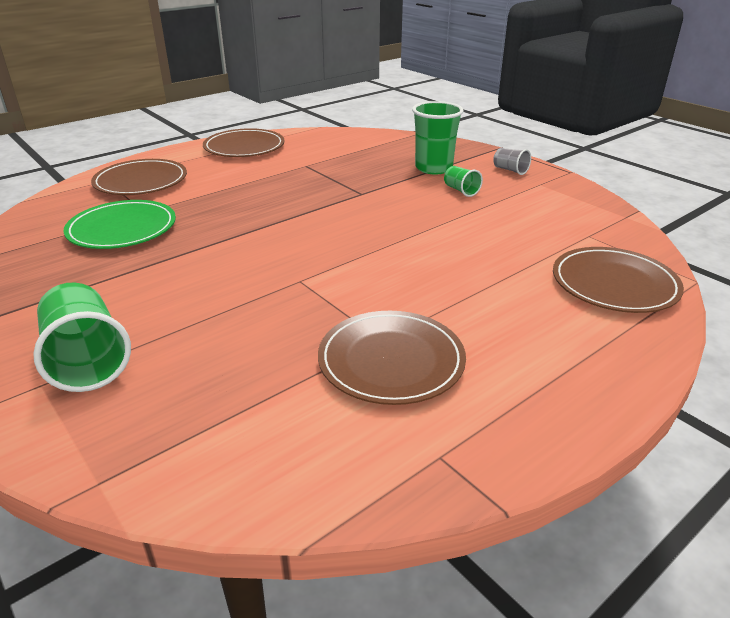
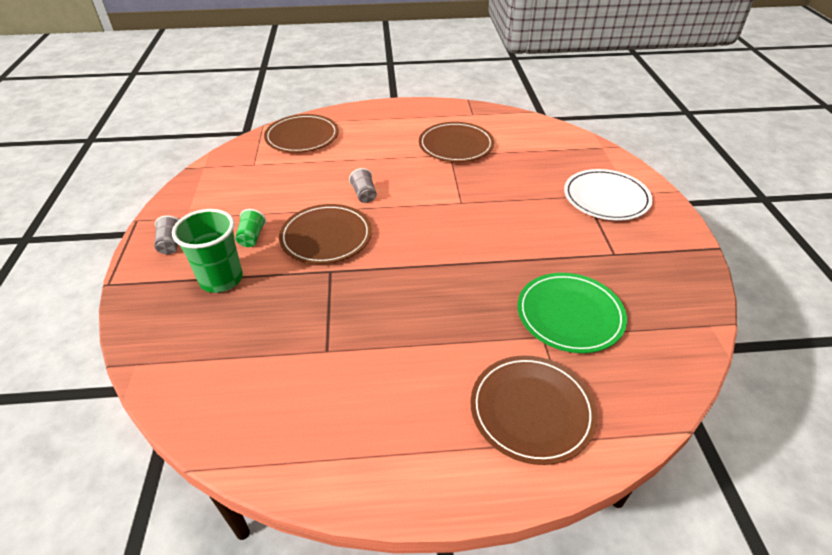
camera: 145 degrees left, 10 degrees up
green cup [33,282,131,392] -> white plate [564,169,653,221]
brown plate [203,128,285,157] -> brown plate moved to [279,204,372,264]
none -> grey cup [349,168,377,203]

